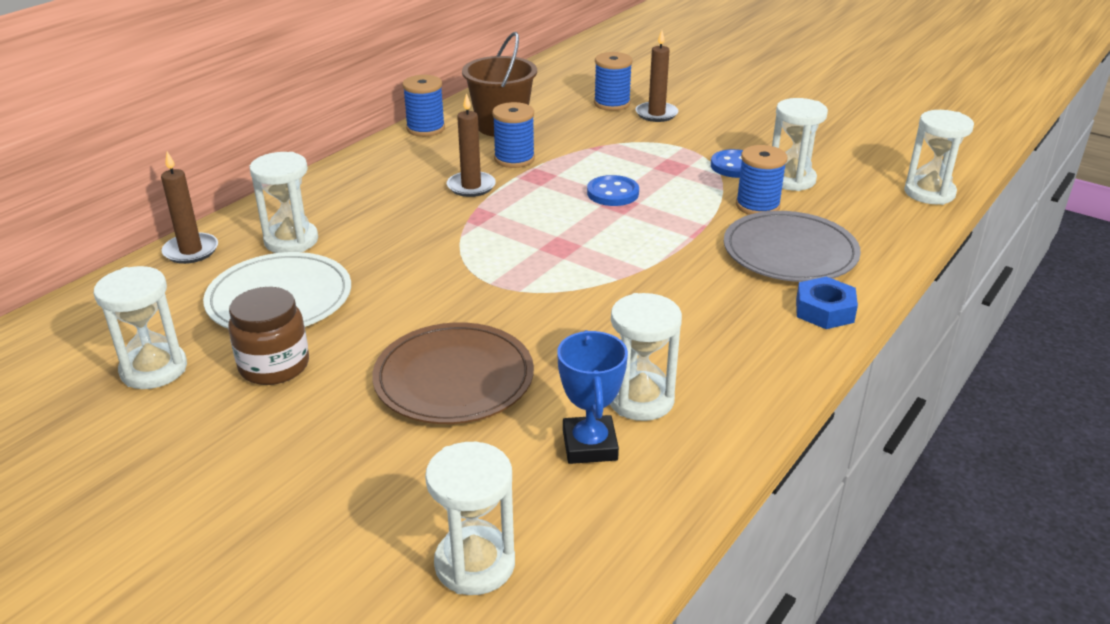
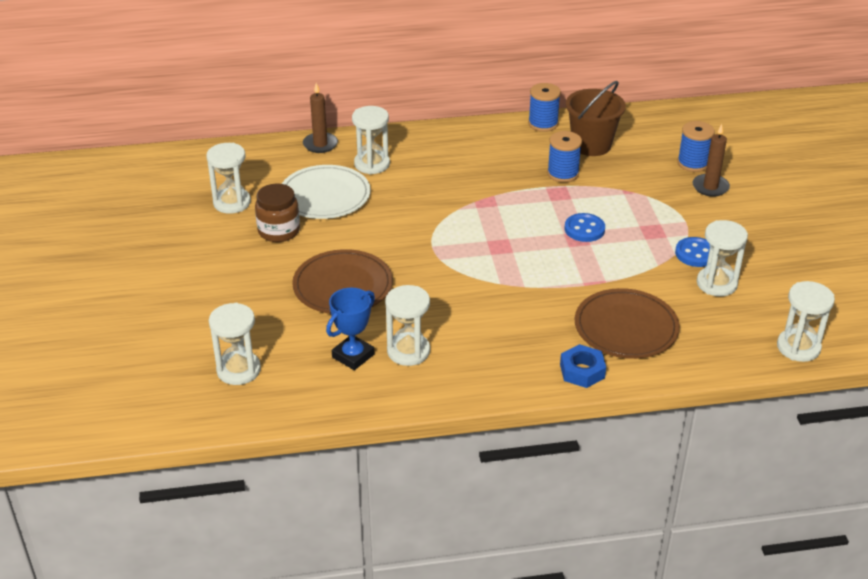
camera: 45 degrees right, 5 degrees up
brown candle [447,93,496,197] -> none
grey plate [724,211,861,282] -> brown plate [575,288,680,359]
blue spool [736,145,787,215] -> none

